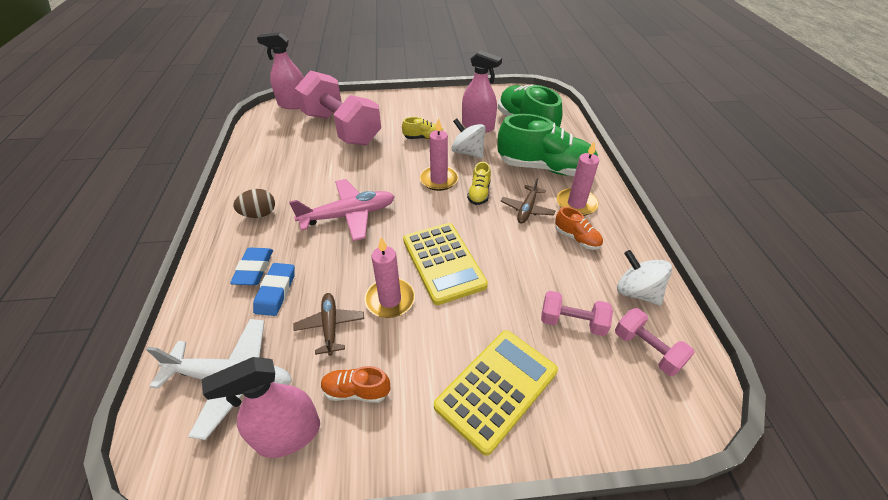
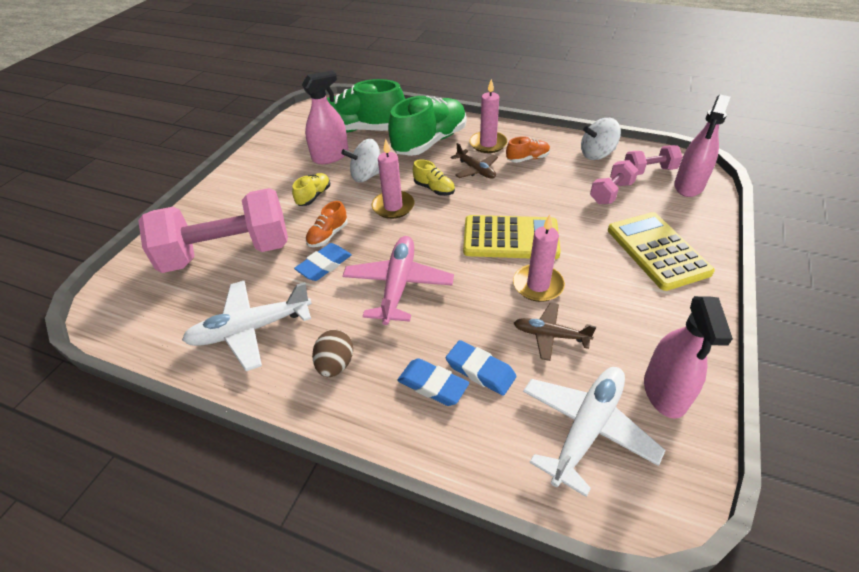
camera: 60 degrees left, 0 degrees up
pink spray bottle [257,32,304,109] -> pink spray bottle moved to [674,95,730,197]
orange shoe [321,366,390,403] -> orange shoe moved to [306,201,347,247]
none -> white plane [182,281,312,371]
none -> blue eraser [294,243,352,281]

